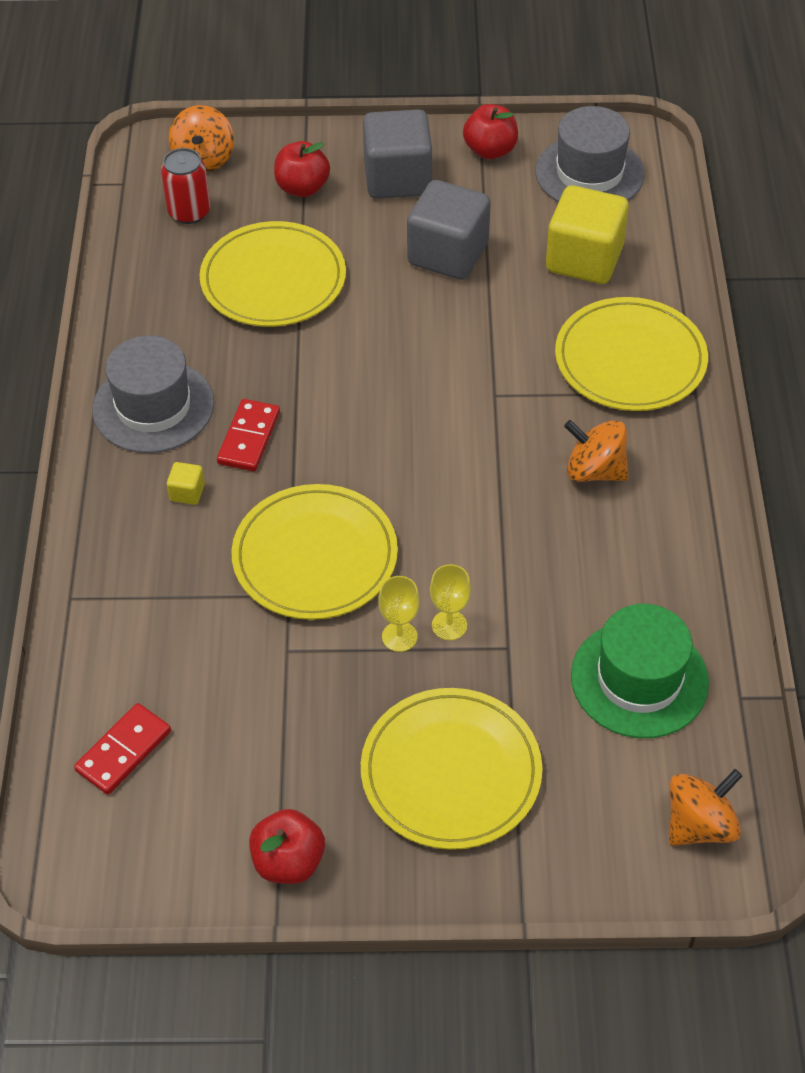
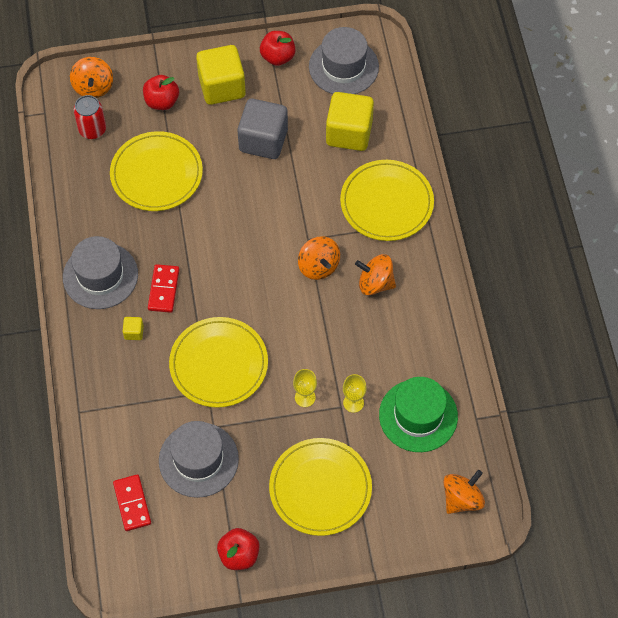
camera: 10 degrees left, 10 degrees up
red domino [74,703,171,795] -> red domino turned 45 degrees counterclockwise [113,474,151,531]
grey cube [363,109,432,199] -> yellow cube [196,45,246,105]
yellow goblet [378,576,420,652] -> yellow goblet moved to [343,374,367,413]
none -> grey hat [159,421,239,498]
none -> orange spinning top [298,236,340,280]

